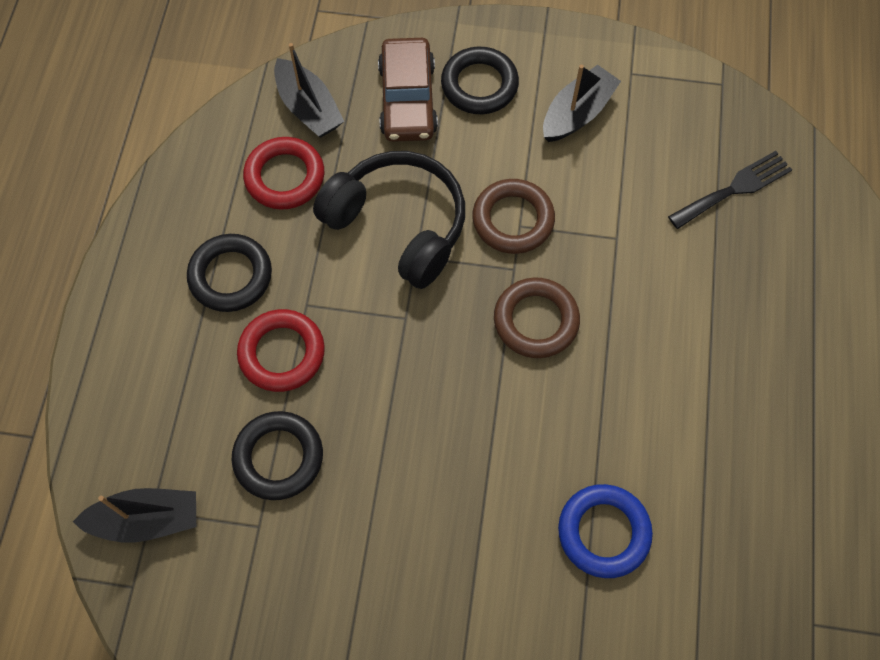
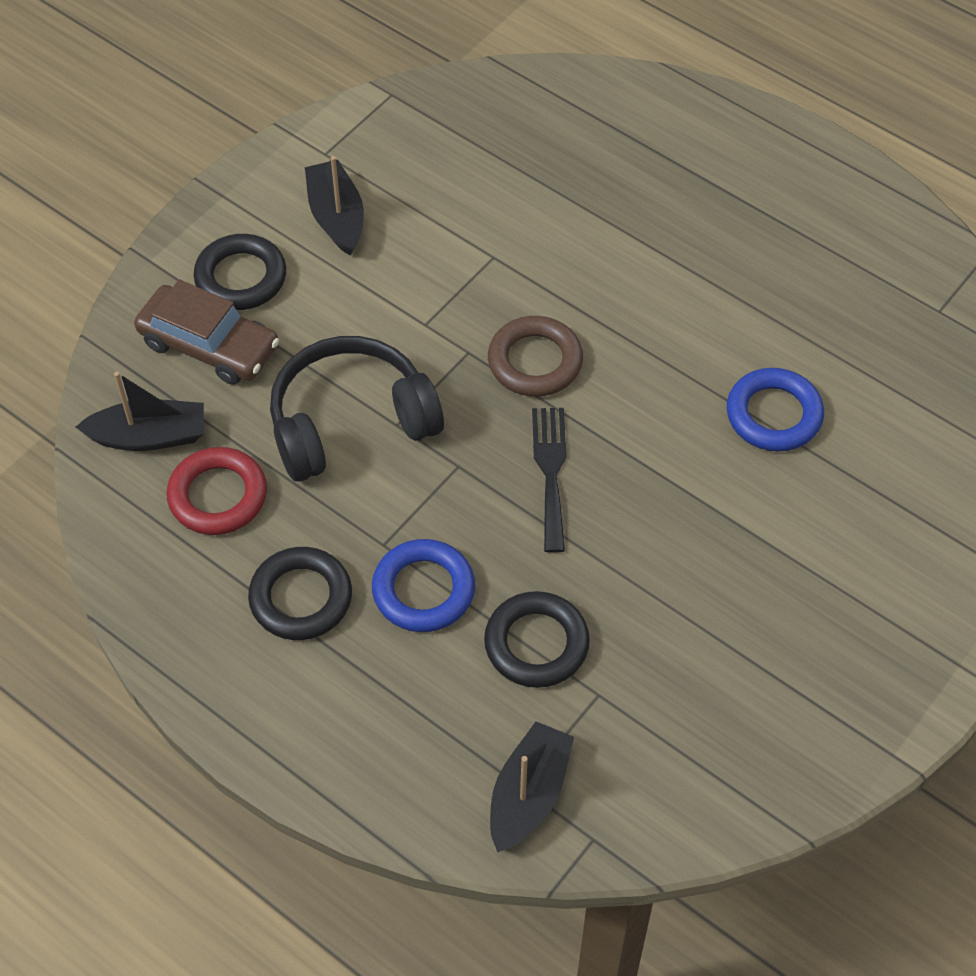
camera: 60 degrees left, 10 degrees down
red ring [237,309,325,392] -> blue ring [372,539,475,632]
brown ring [472,179,555,254] -> none
black fork [668,151,792,229] -> black fork moved to [532,408,567,553]

